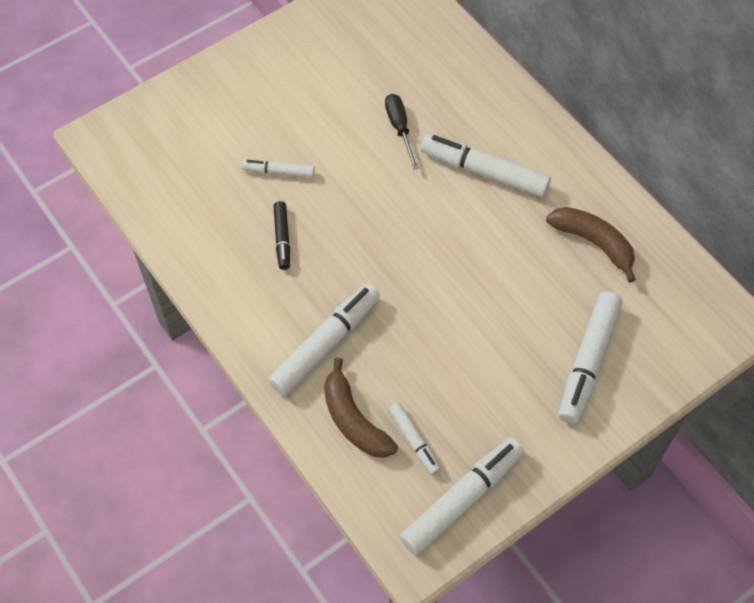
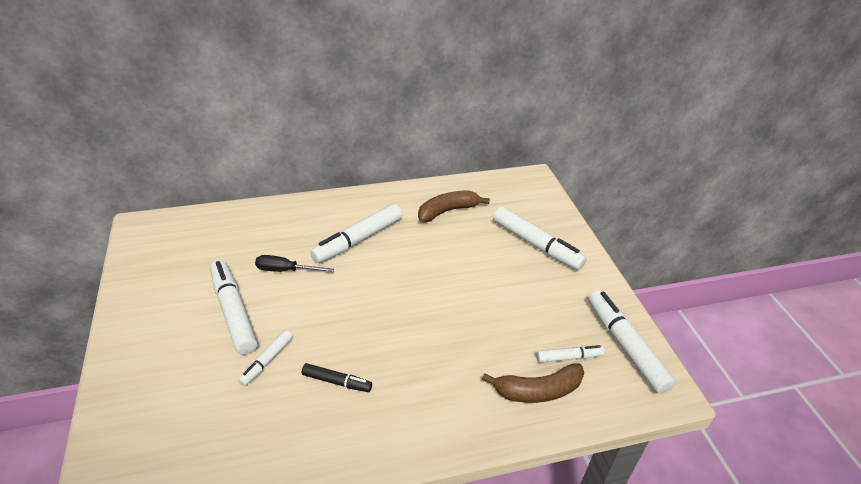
camera: 70 degrees left, 20 degrees down
white marker [268,283,380,396] -> white marker moved to [210,260,258,355]

